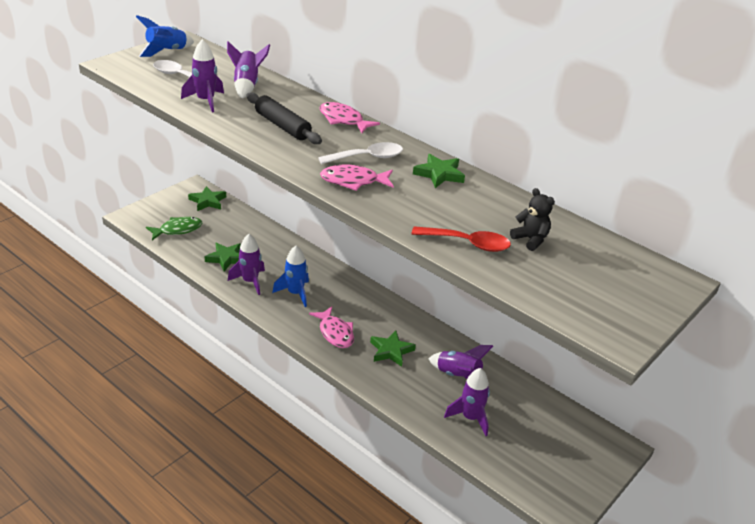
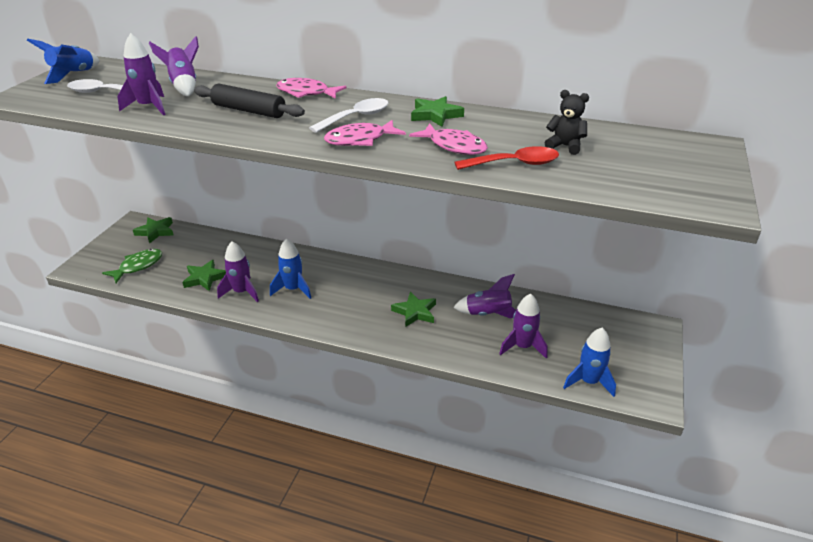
camera: 20 degrees left, 0 degrees up
pink fish [309,306,354,348] -> pink fish moved to [409,123,488,155]
none -> blue rocket [563,328,616,397]

